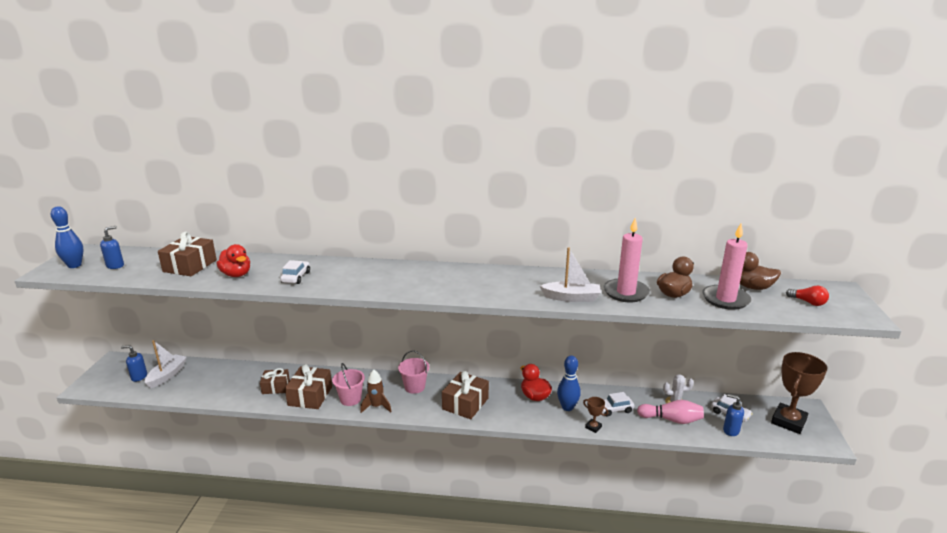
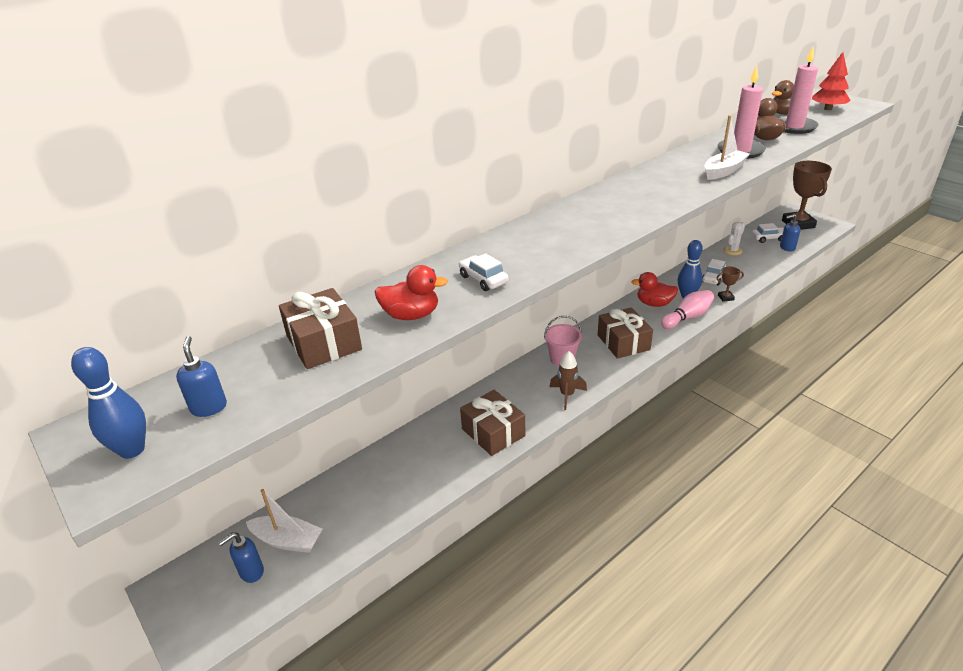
camera: 45 degrees left, 10 degrees up
white boat [145,340,187,388] -> white boat turned 135 degrees clockwise [246,489,322,553]
brown gift [260,368,290,394] -> none
pink bucket [332,363,365,406] -> none
pink bowling pin [637,400,704,424] -> pink bowling pin moved to [661,290,714,329]
red light bulb [786,286,829,306] -> red tree [812,52,851,110]

